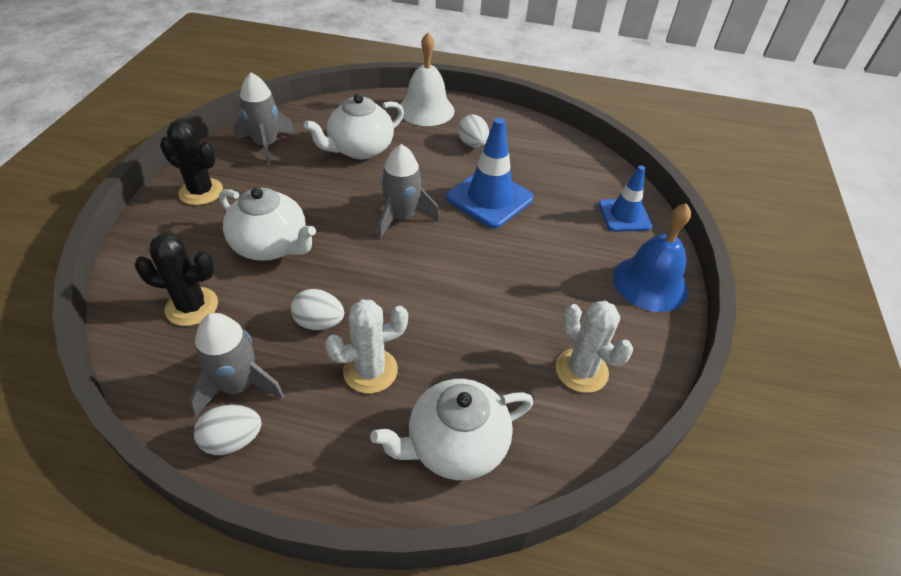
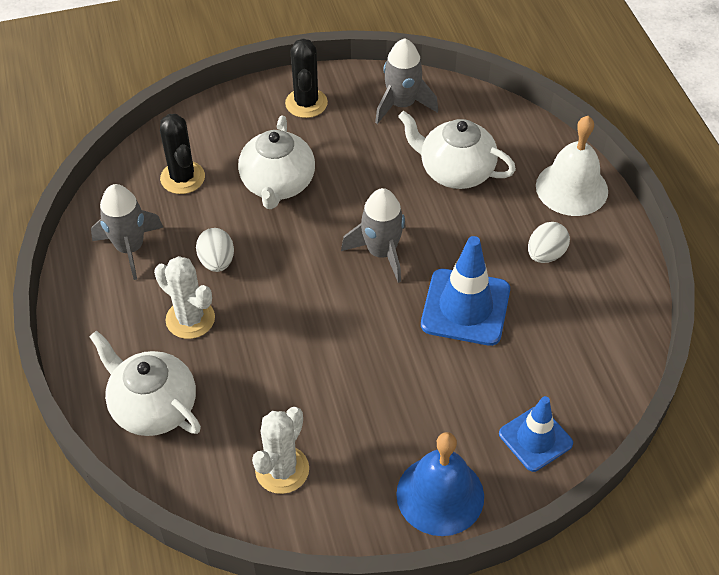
camera: 65 degrees right, 5 degrees up
white egg [194,404,262,455] -> none

